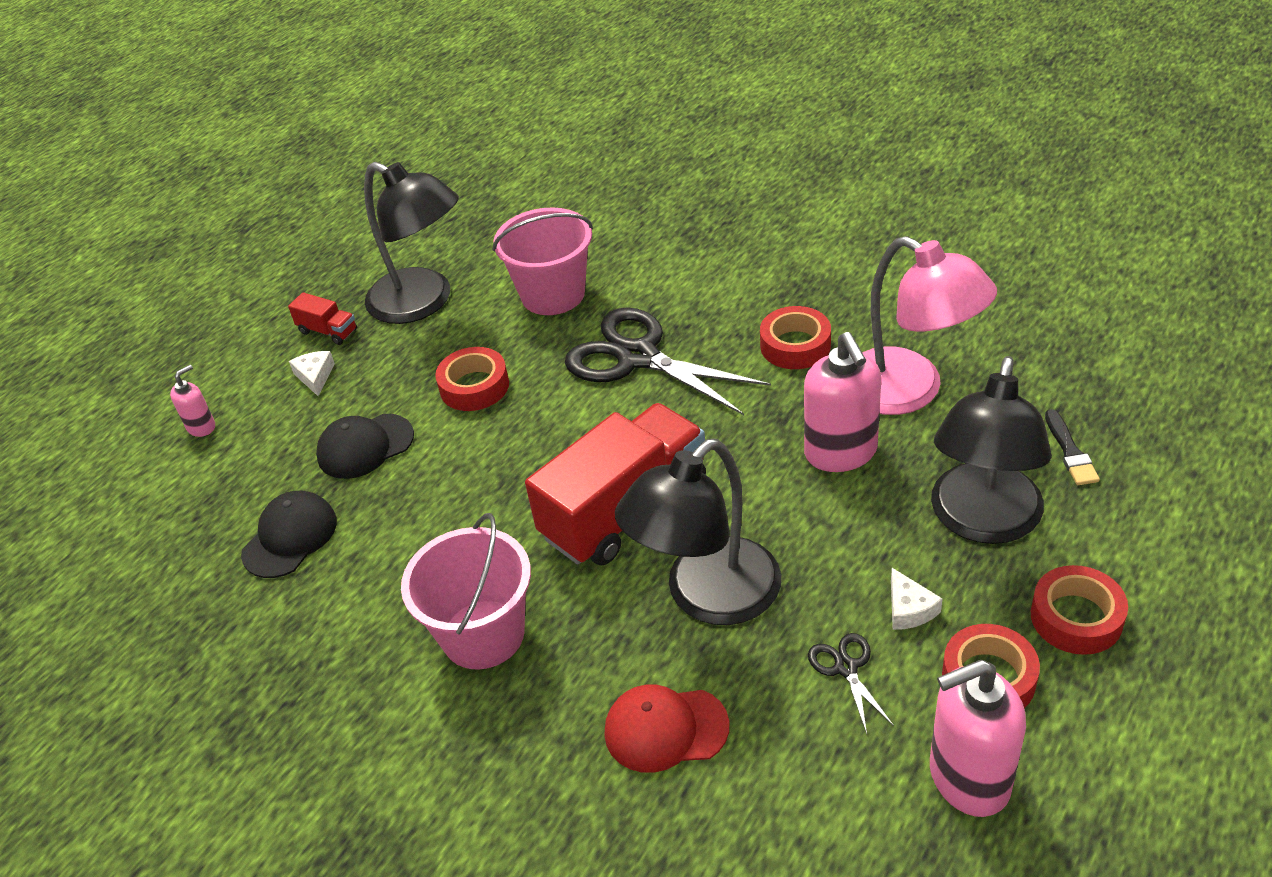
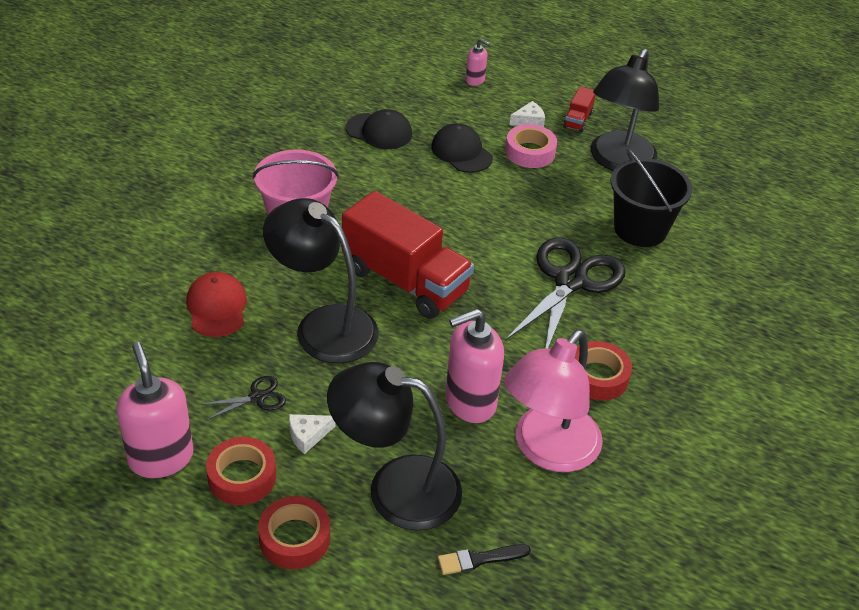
camera: 75 degrees right, 0 degrees up
red tape [435,347,509,411] -> none
pink bucket [493,207,593,315] -> black bucket [610,149,692,247]
none -> pink tape [505,124,557,168]

